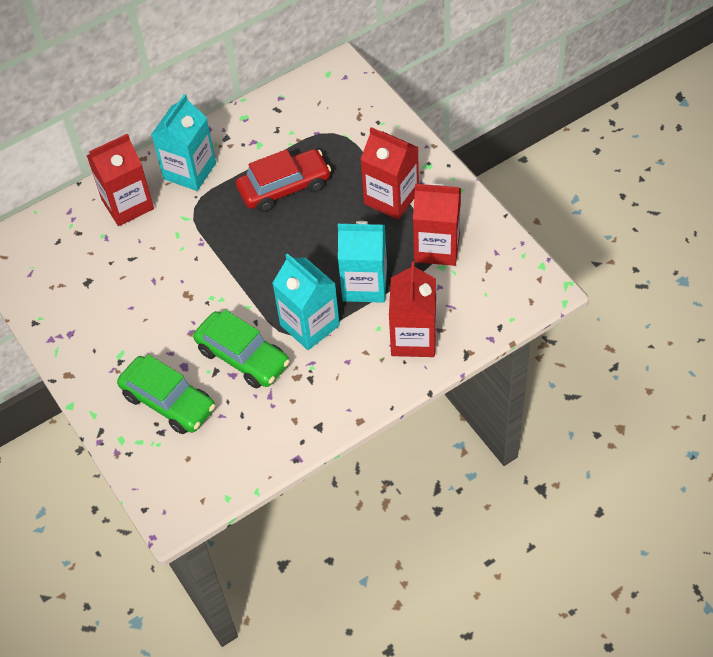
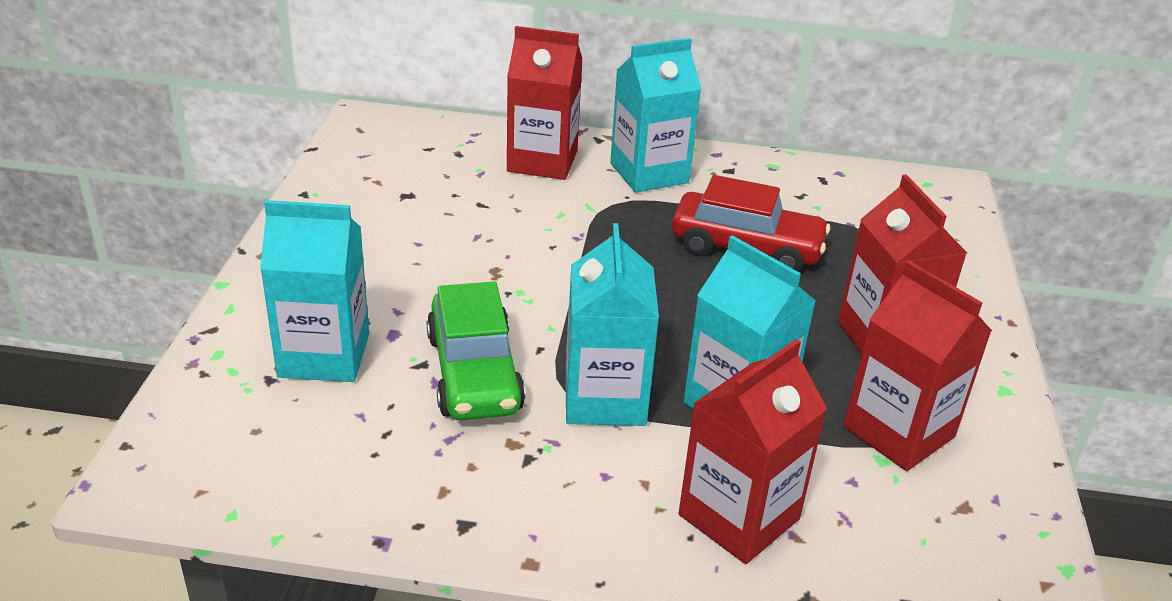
camera: 35 degrees right, 20 degrees down
green car [117,354,215,434] -> turquoise carton [260,200,369,382]

